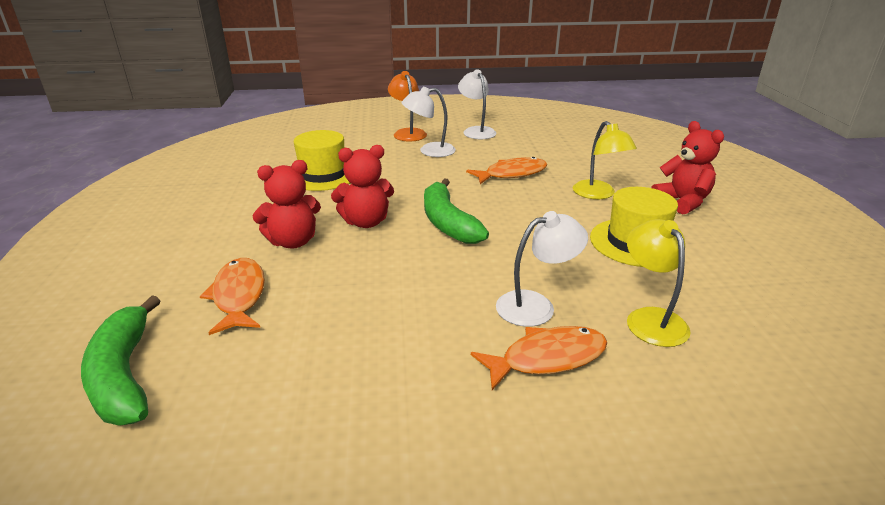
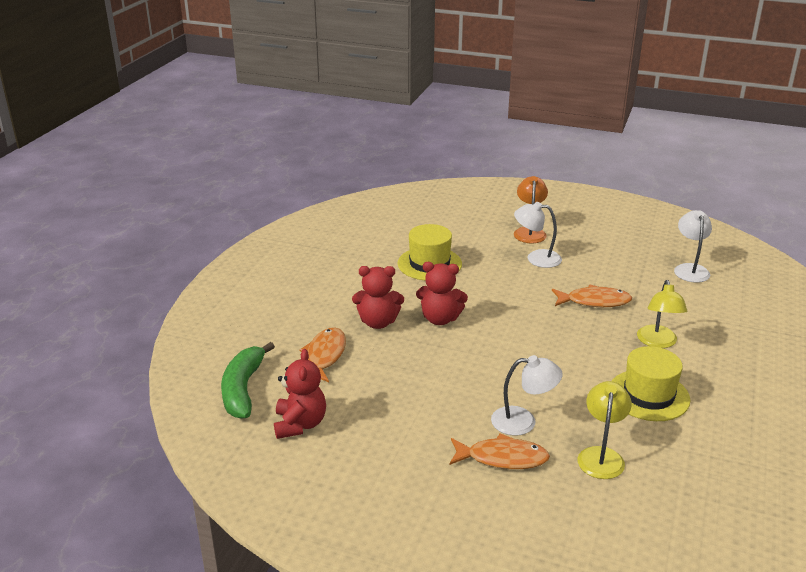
camera: 25 degrees right, 0 degrees up
green banana [424,178,489,244] -> none
white lamp [458,69,497,139] -> white lamp moved to [674,210,712,283]
red teddy bear [651,121,724,214] -> red teddy bear moved to [274,349,326,439]

